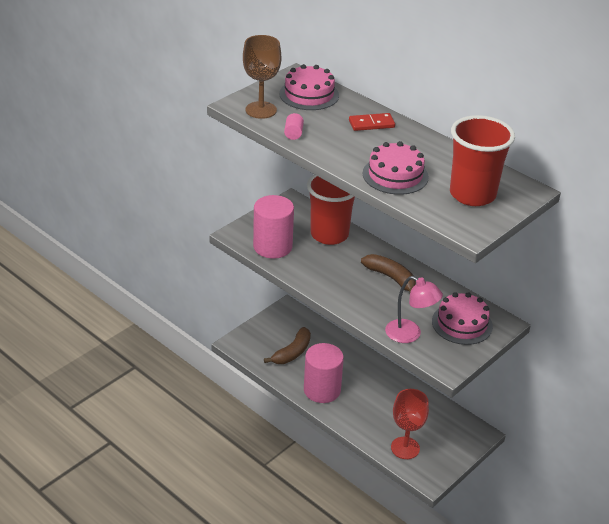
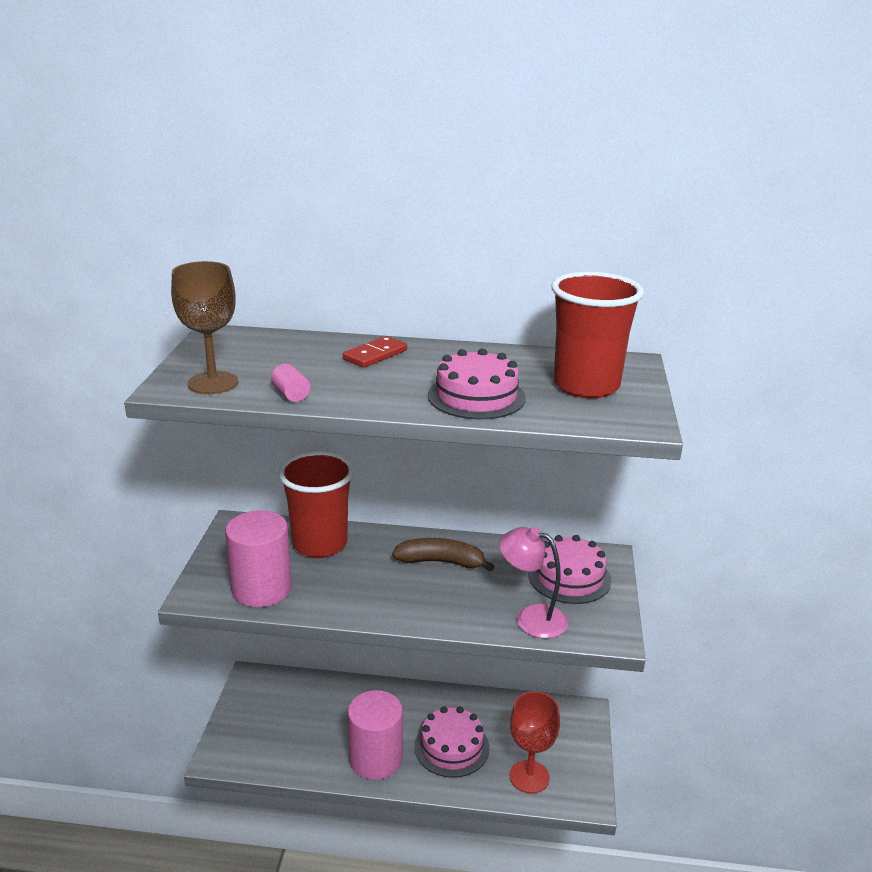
camera: 35 degrees left, 10 degrees down
brown banana [264,327,311,364] -> none
pink cake [280,64,339,110] -> pink cake moved to [414,706,490,778]
pink lamp [385,276,443,343] -> pink lamp turned 150 degrees counterclockwise [499,527,568,639]

